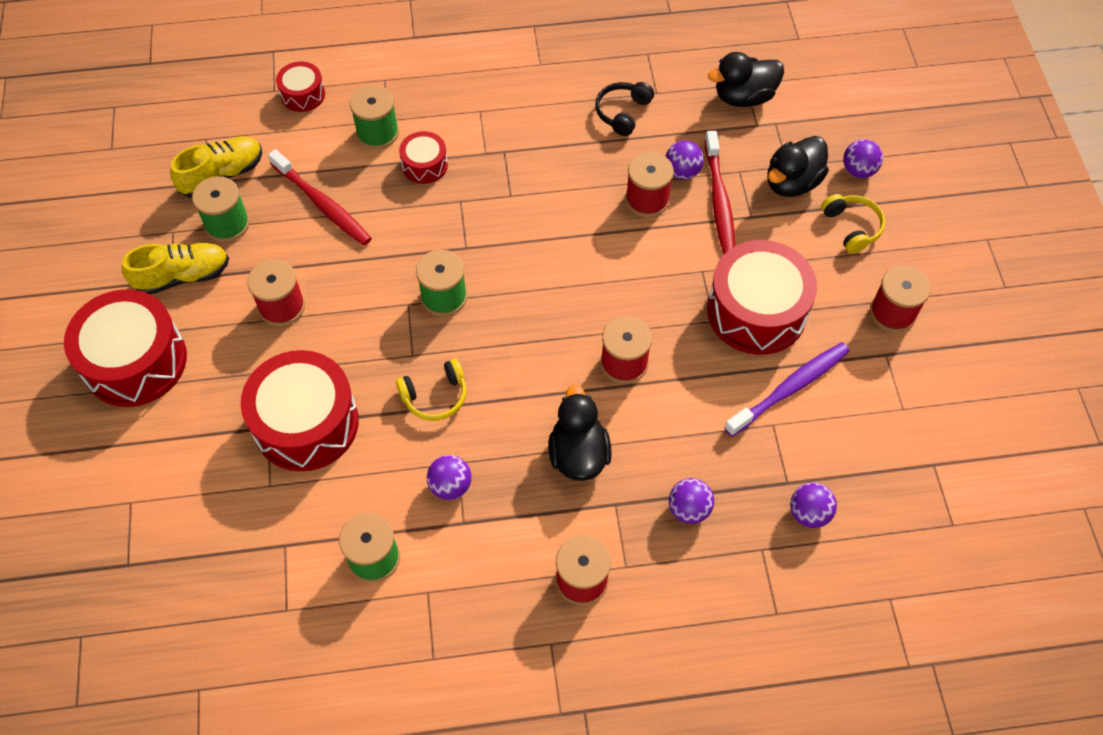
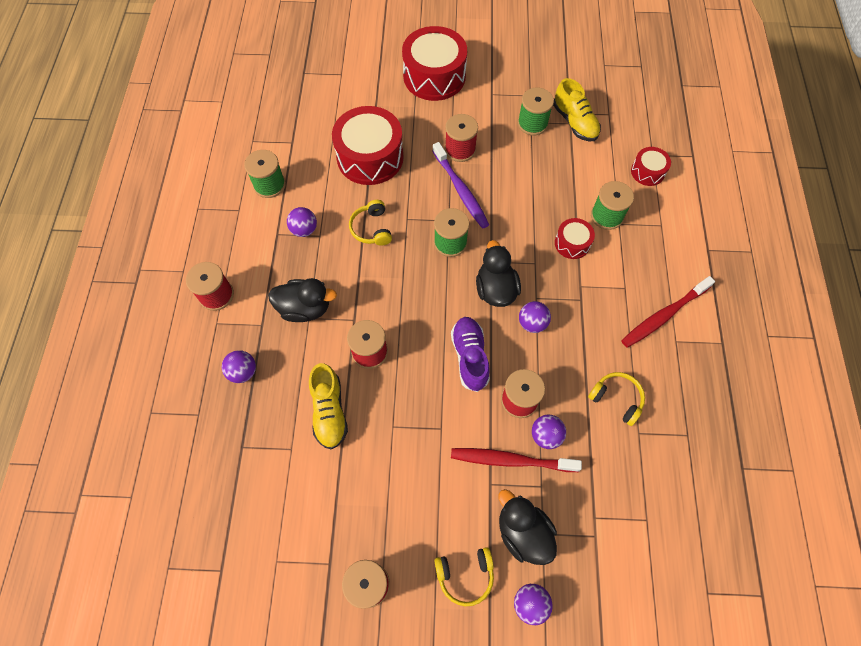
camera: 100 degrees right, 5 degrees up
yellow shoe [122,243,229,295] -> yellow shoe moved to [309,363,348,450]
red toothbrush [268,149,372,245] -> red toothbrush moved to [621,276,715,348]
black headphones [595,82,654,136] -> yellow headphones [588,372,645,426]
red drum [707,240,817,355] -> none
black duck [708,52,784,107] -> black duck moved to [476,240,521,307]
purple toothbrush [724,342,850,437] -> purple toothbrush moved to [433,142,489,229]
purple ball [790,482,837,528] -> purple ball moved to [519,301,551,333]
none -> purple shoe [451,317,490,392]

